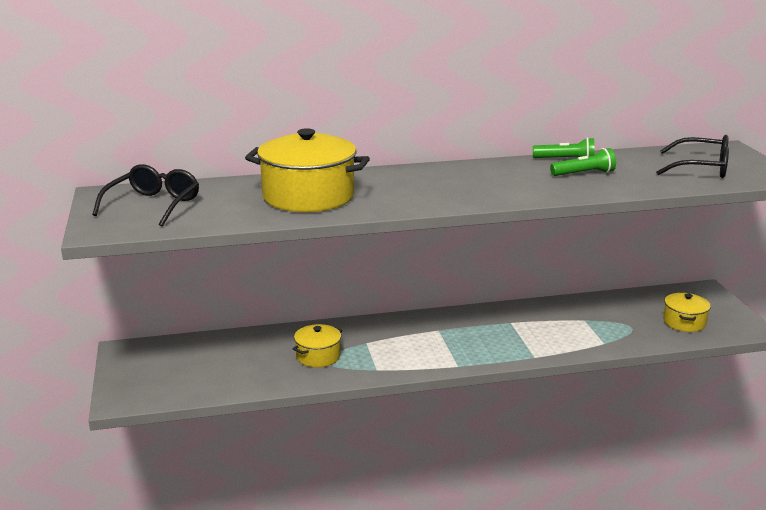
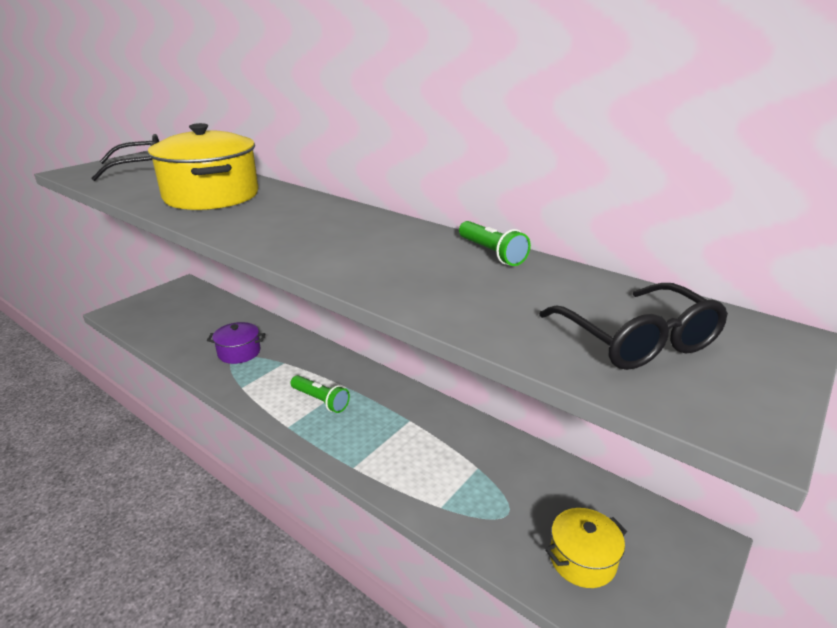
camera: 50 degrees right, 5 degrees up
yellow pot [293,324,342,367] -> purple pot [207,322,266,364]
green flashlight [550,148,616,176] -> green flashlight moved to [291,375,350,413]

